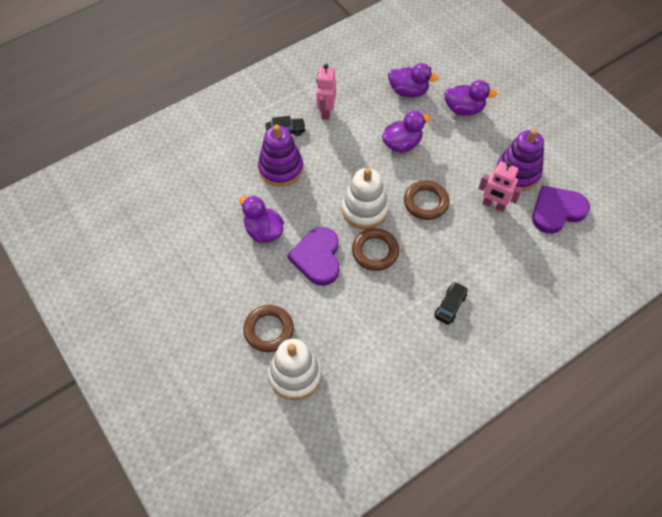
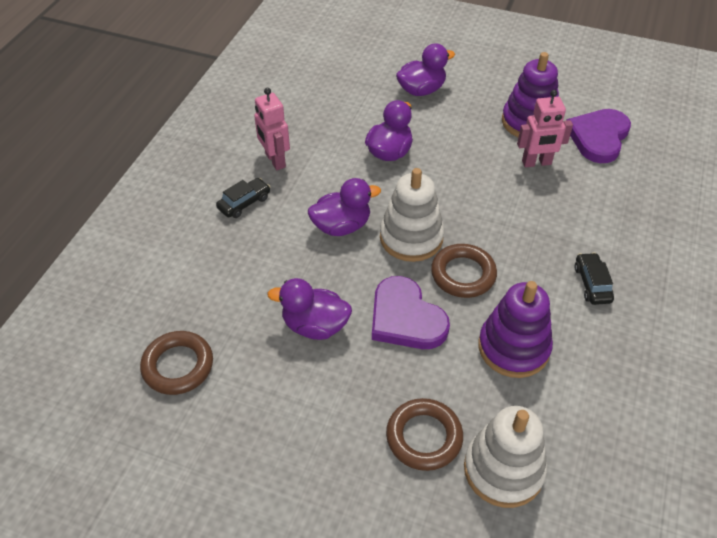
camera: 35 degrees left, 10 degrees down
purple stacking toy [258,124,303,187] -> purple stacking toy moved to [478,281,553,378]
purple duck [388,63,439,98] -> purple duck moved to [308,178,381,236]
brown ring [404,180,450,220] -> brown ring moved to [140,331,213,395]

